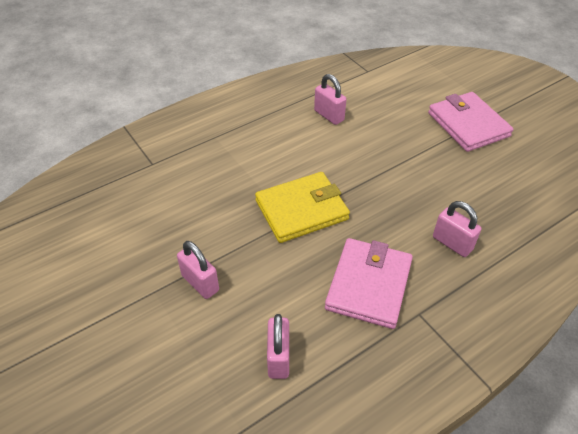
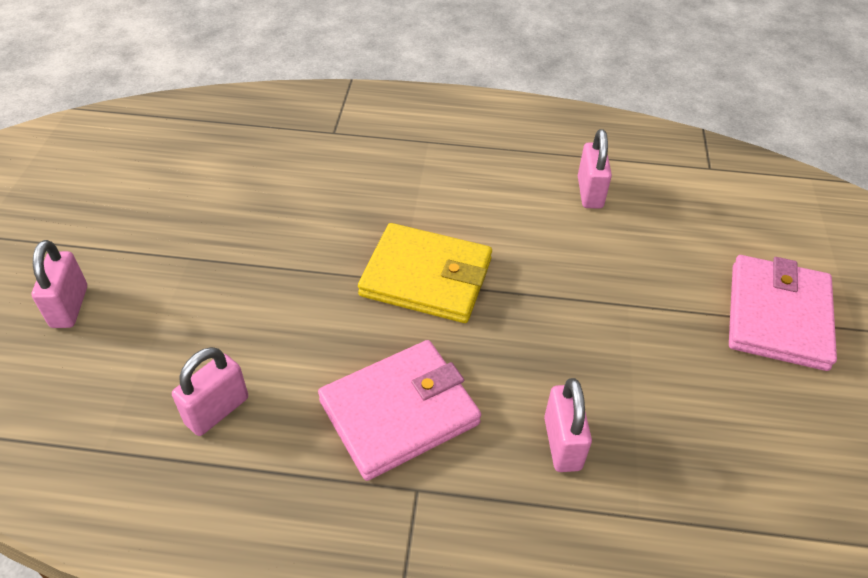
camera: 40 degrees right, 0 degrees up
pink padlock [177,241,219,299] -> pink padlock moved to [32,240,87,328]

